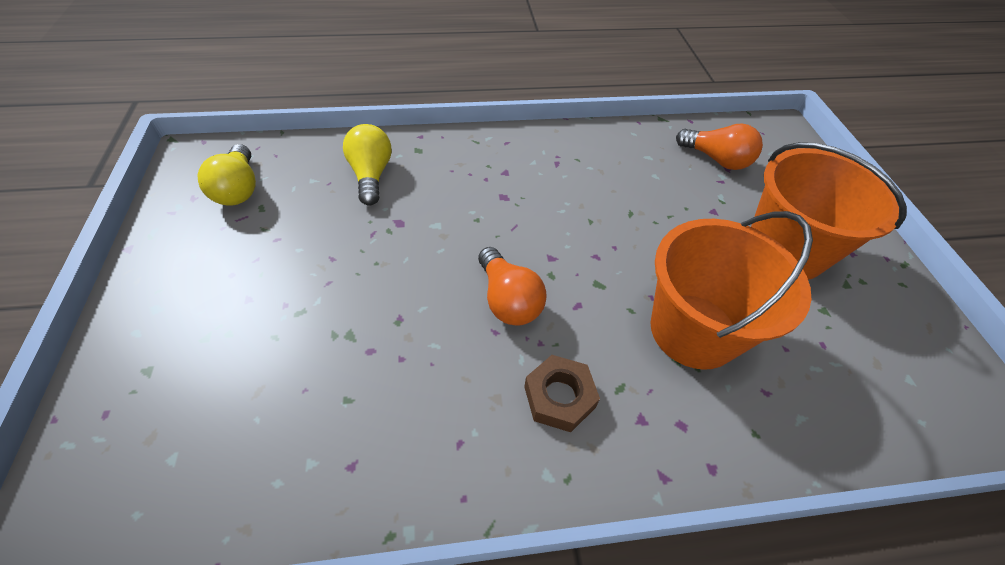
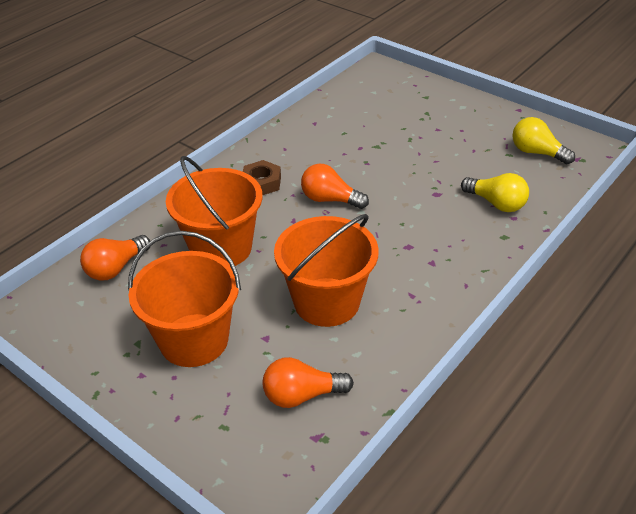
camera: 140 degrees right, 10 degrees down
none -> orange light bulb [80,235,150,281]
none -> orange bucket [274,214,379,327]

